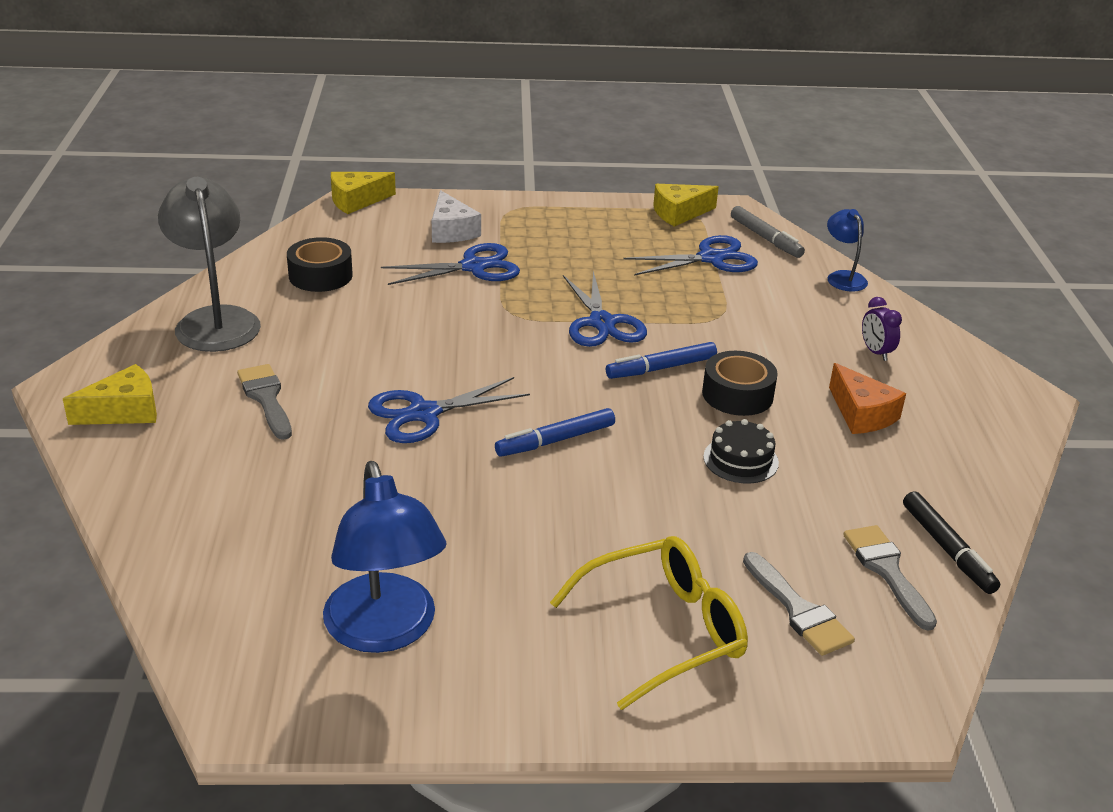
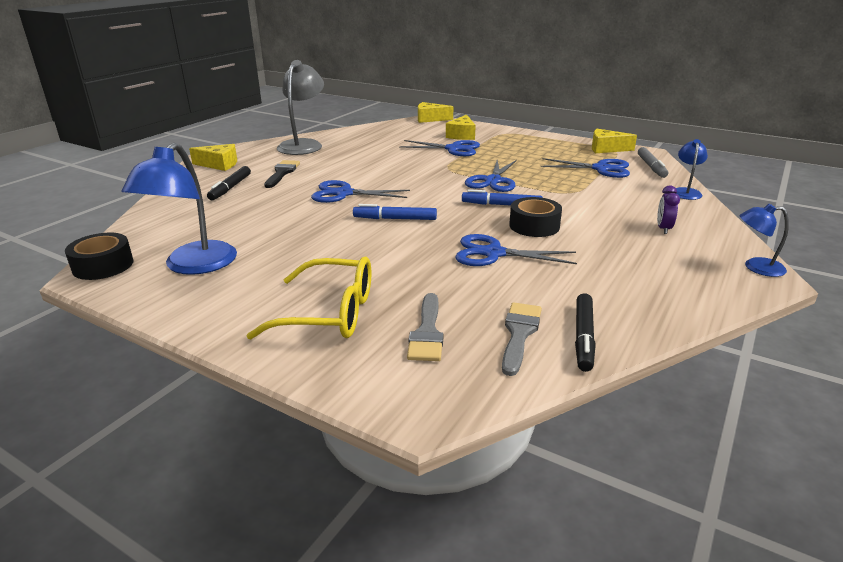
camera: 35 degrees right, 5 degrees down
grey brush [237,364,292,440] -> black brush [264,160,300,188]
black tape [287,237,353,292] -> black tape moved to [65,233,133,280]
white cheese [432,190,481,243] -> yellow cheese [446,115,476,140]
black cake [703,419,779,484] -> blue scissors [455,234,577,266]
orange cheese [829,363,906,434] -> none
none -> black marker [207,166,251,200]
none -> blue lamp [740,204,789,277]

